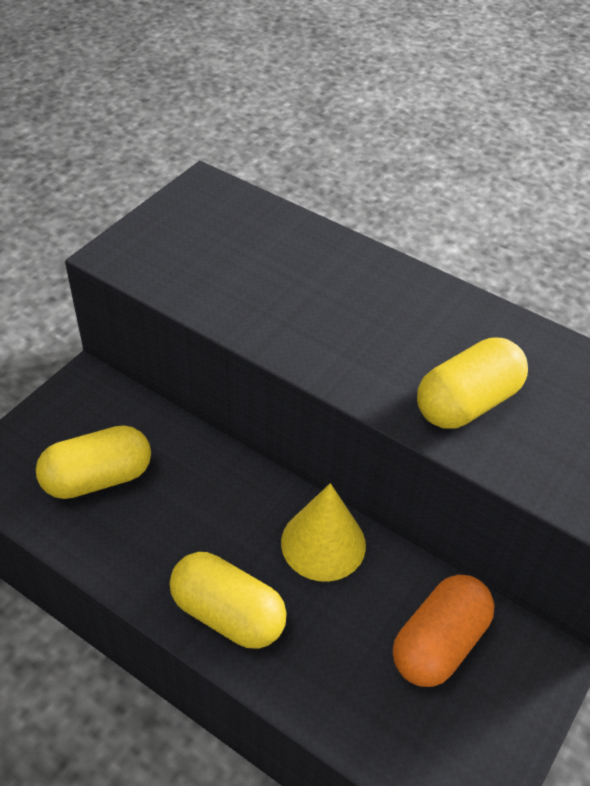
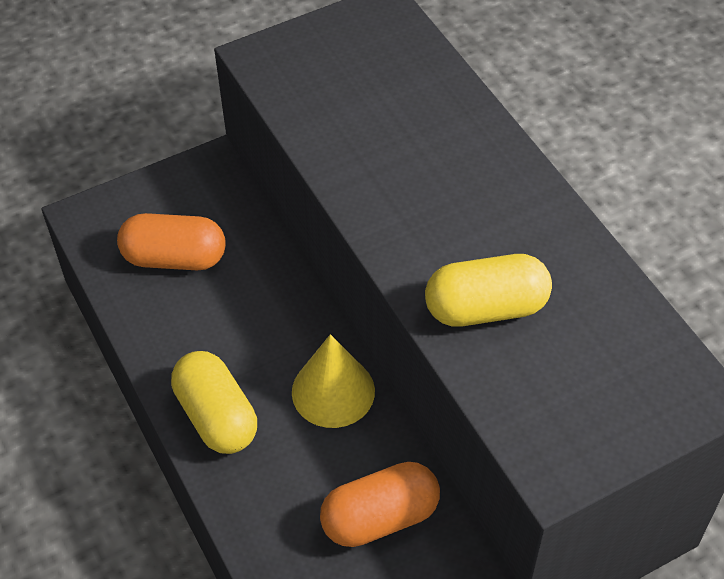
camera: 30 degrees right, 5 degrees up
yellow capsule [36,425,151,499] -> orange capsule [117,213,226,270]

